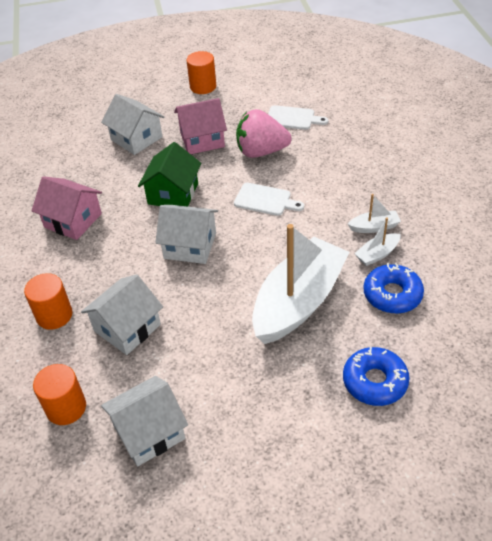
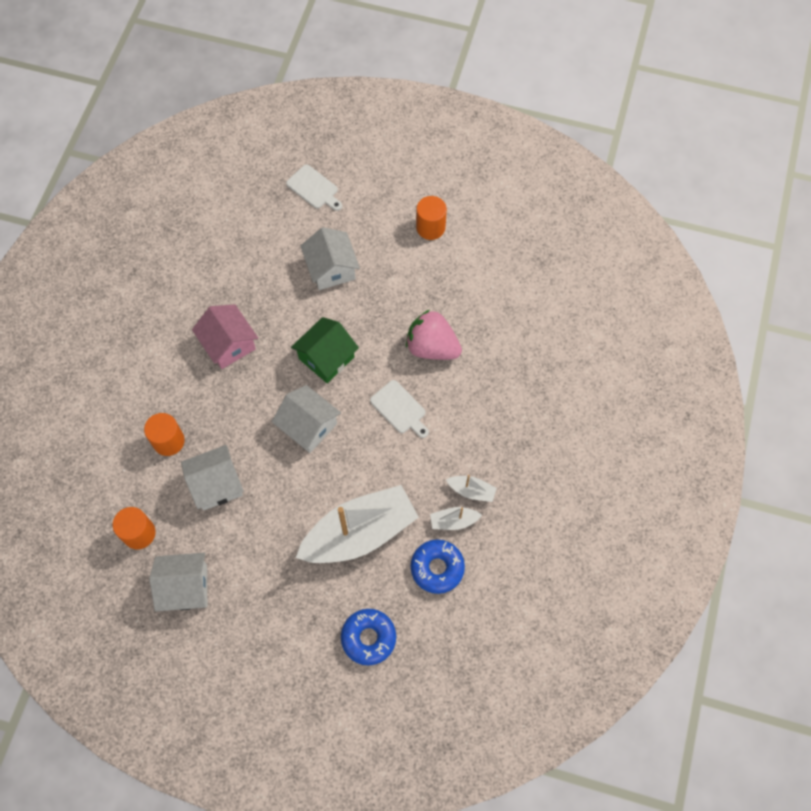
camera: 25 degrees right, 20 degrees up
pink house [174,98,227,154] -> none
white cutting board [268,105,328,130] -> white cutting board moved to [286,164,342,211]

